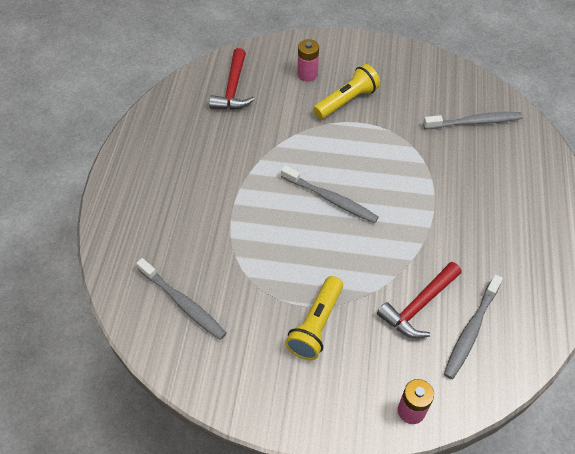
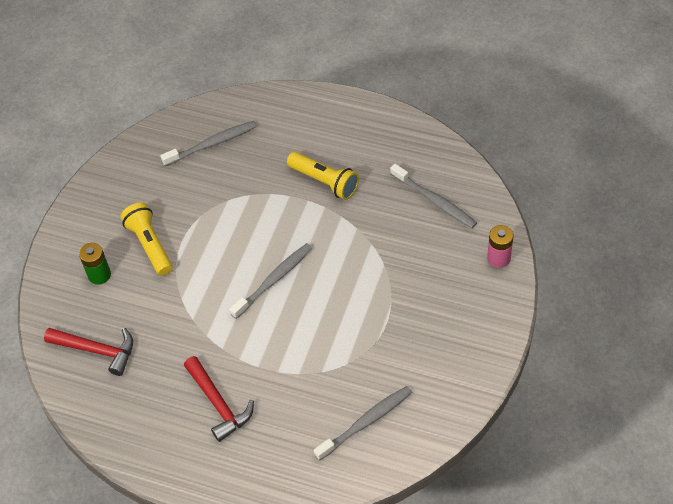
camera: 75 degrees left, 0 degrees up
yellow flashlight [285,276,343,360] -> yellow flashlight moved to [287,152,359,200]
pink battery [298,39,319,82] -> green battery [79,243,111,285]
red hammer [377,262,462,338] -> red hammer moved to [184,356,254,442]
grey toothbrush [423,112,523,129] -> grey toothbrush turned 60 degrees clockwise [160,121,257,166]

